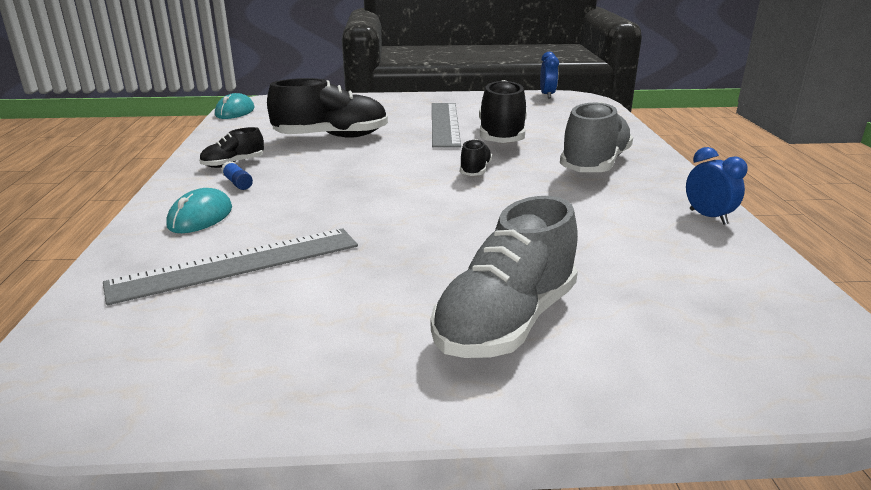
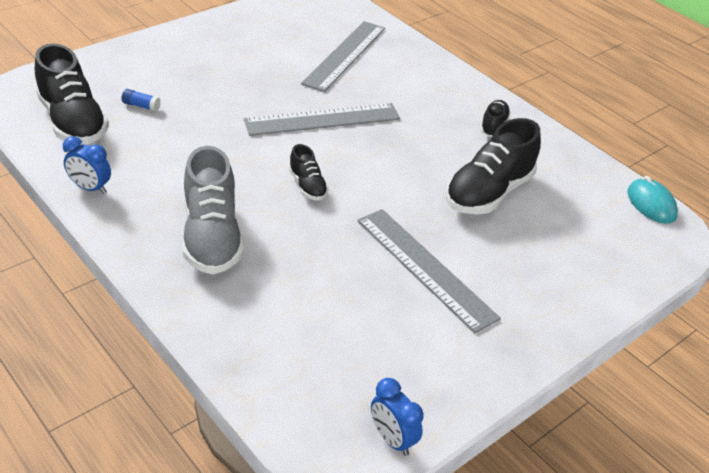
camera: 140 degrees right, 15 degrees up
turquoise mouse [167,188,232,233] -> none
blue glue stick [221,161,253,190] -> blue glue stick moved to [121,89,161,111]
grey shoe [431,196,578,358] -> none
black shoe [479,80,527,143] -> black shoe moved to [35,43,109,145]
none -> grey ruler [244,103,400,136]

